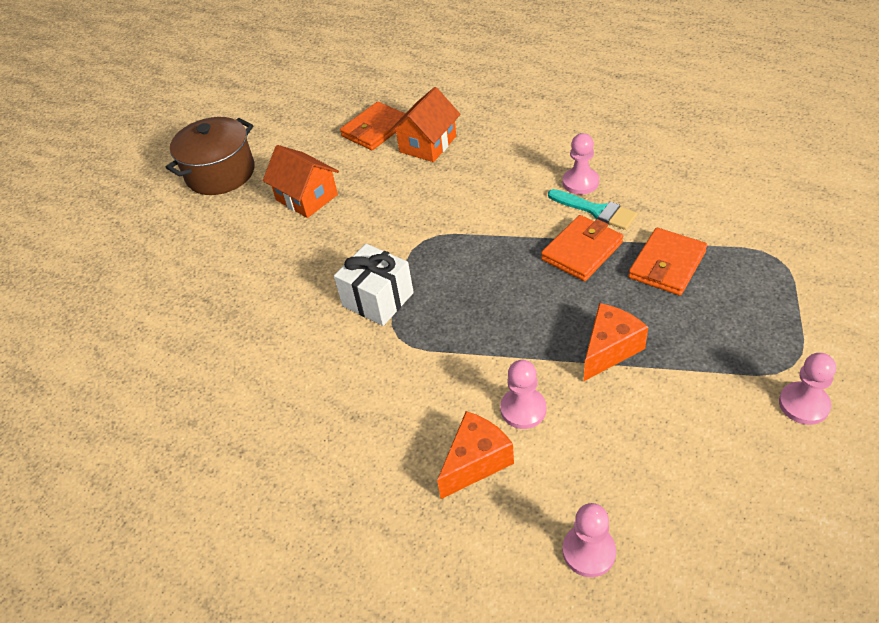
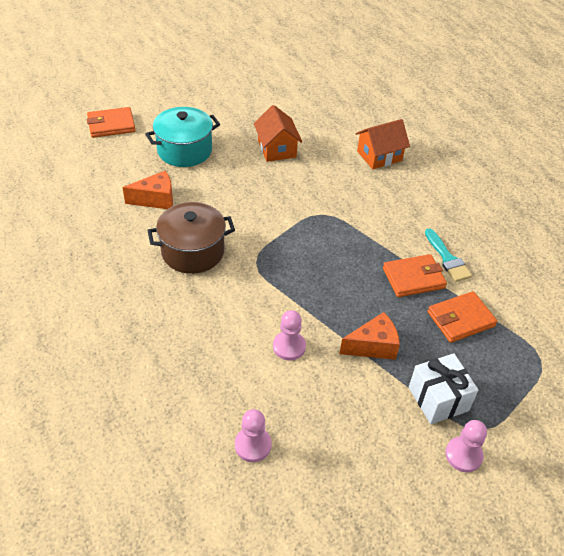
camera: 25 degrees right, 0 degrees up
brown pot [166,117,255,195] -> brown pot moved to [147,202,235,274]
white gift [334,244,414,326] -> white gift moved to [409,353,479,424]
orange wallet [340,102,406,150] -> orange wallet moved to [87,107,135,138]
orange cheese [437,411,514,499] -> orange cheese moved to [123,171,173,209]
pink pawn [563,133,599,195] -> none
none -> turquoise pot [145,107,220,167]

